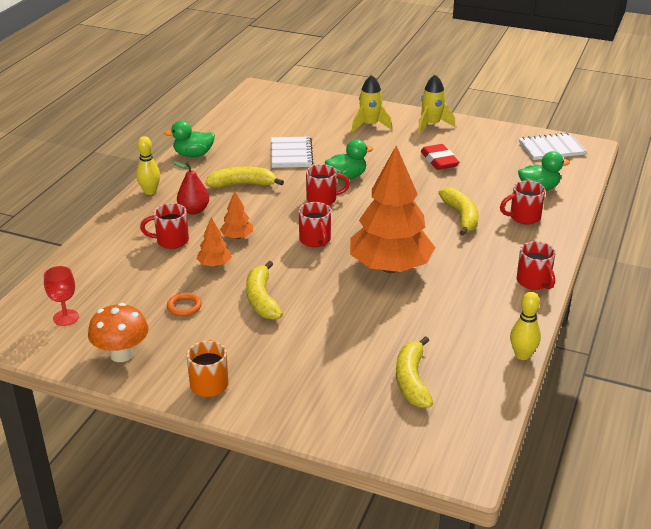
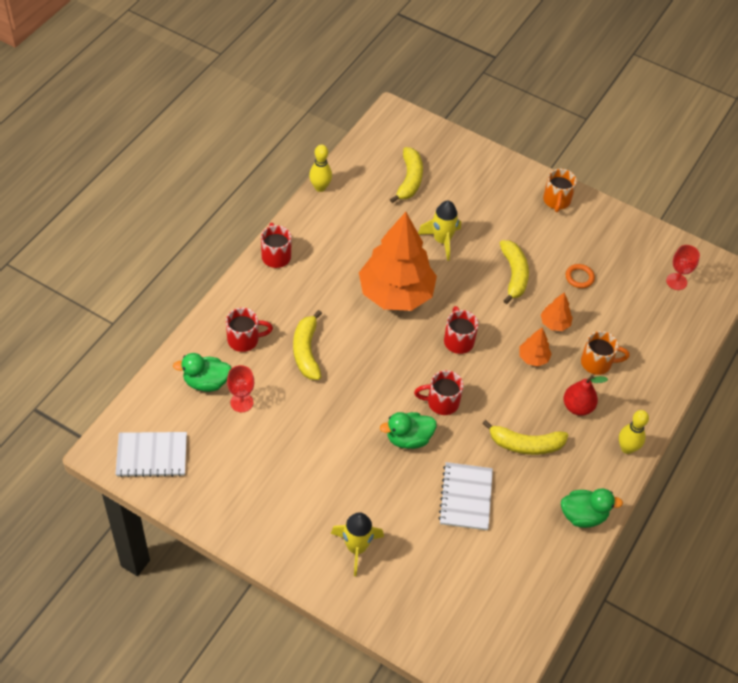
camera: 175 degrees left, 20 degrees up
orange mushroom [88,303,149,362] -> none
red mug [140,203,189,249] -> orange mug [581,331,630,375]
yellow rocket [418,74,455,134] -> yellow rocket moved to [418,201,461,261]
red eraser [421,144,459,170] -> none
none -> red goblet [227,365,254,412]

